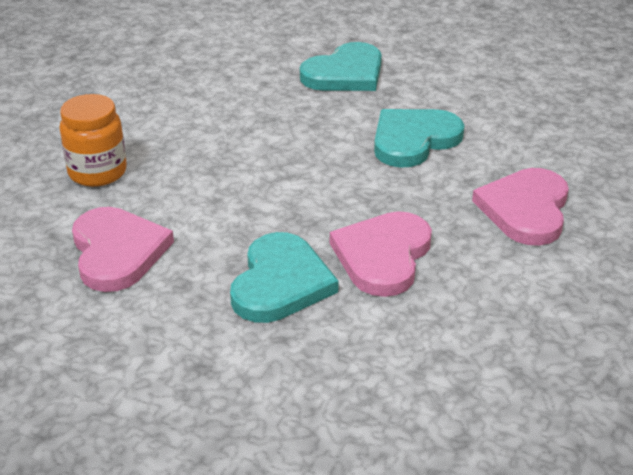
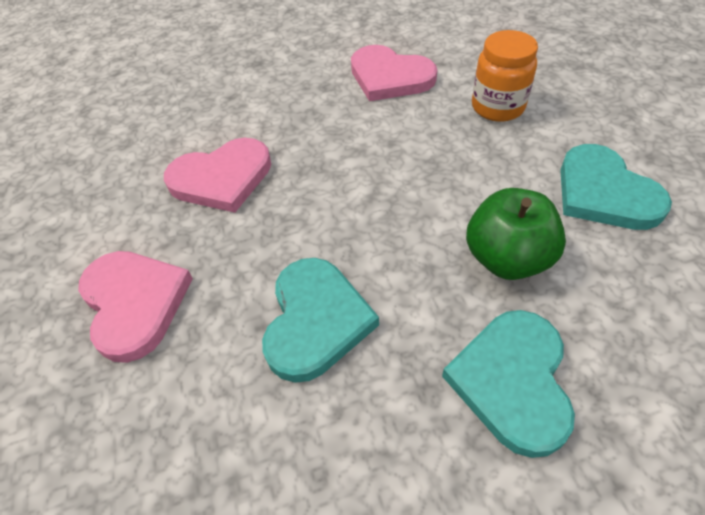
camera: 140 degrees right, 15 degrees up
turquoise heart [230,232,339,323] -> turquoise heart moved to [560,144,672,230]
pink heart [330,211,432,297] -> pink heart turned 90 degrees clockwise [164,138,271,213]
none -> green apple [466,188,566,280]

